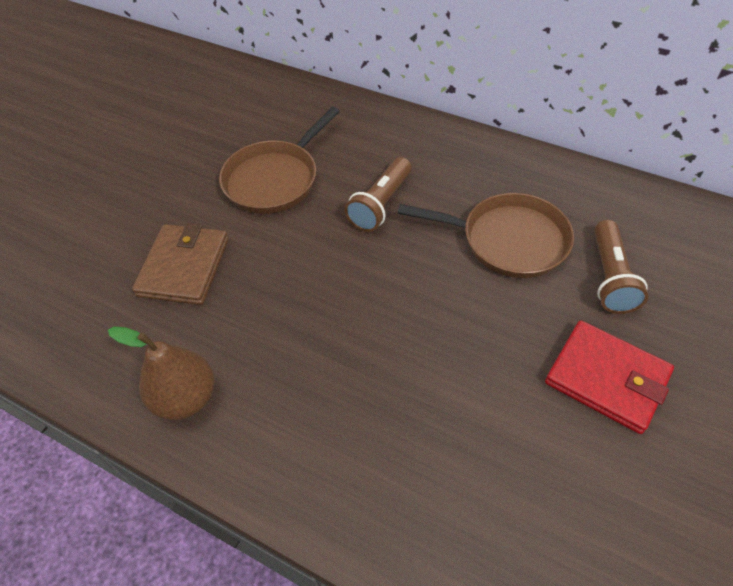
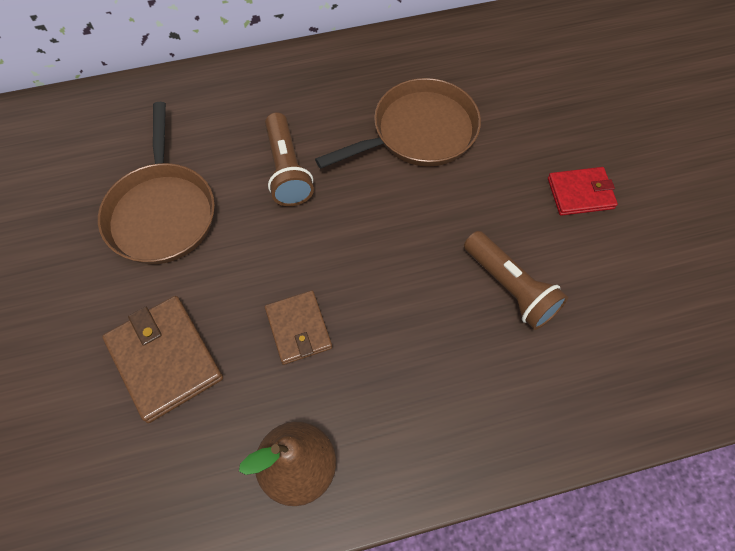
camera: 45 degrees left, 10 degrees up
red wallet [545,320,674,434] -> red wallet [548,167,618,216], size x0.64
brown flashlight [594,220,648,314] -> brown flashlight moved to [464,231,568,330]
none -> brown wallet [265,291,332,365]

